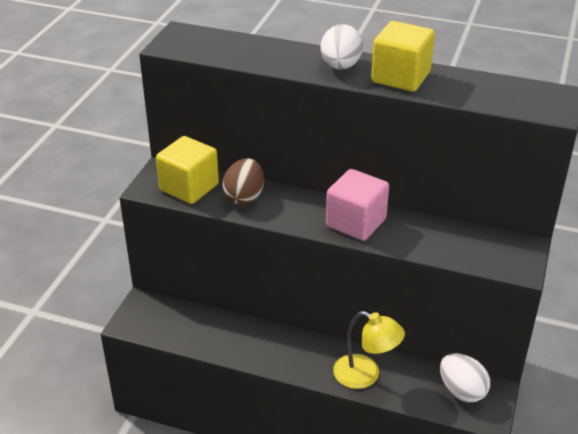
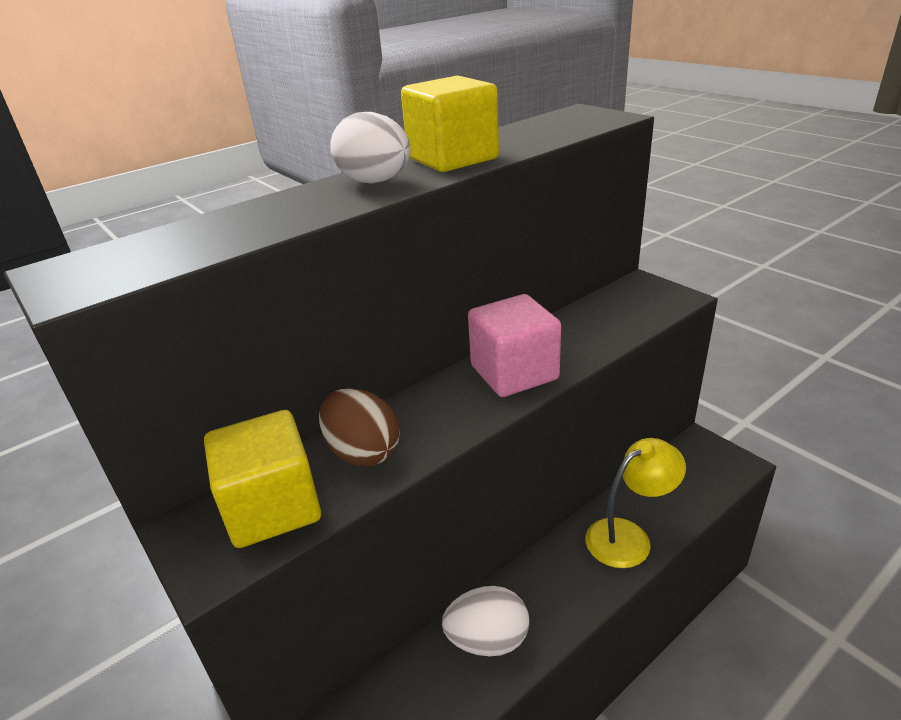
camera: 55 degrees left, 5 degrees down
white egg [440,353,490,402] -> white egg moved to [442,586,529,656]

